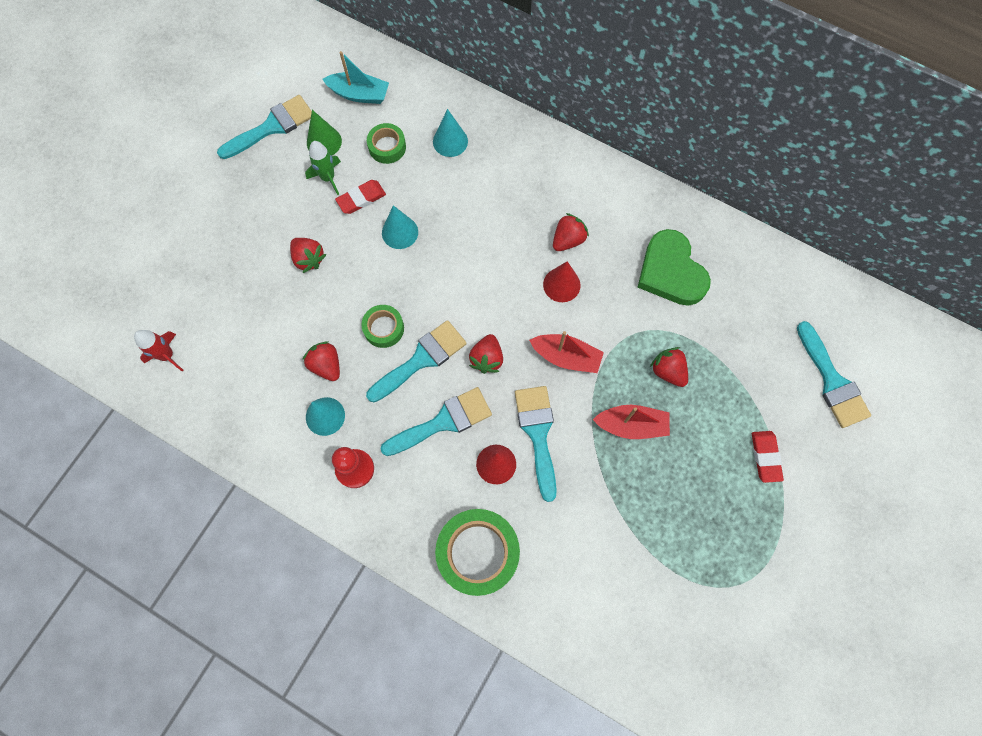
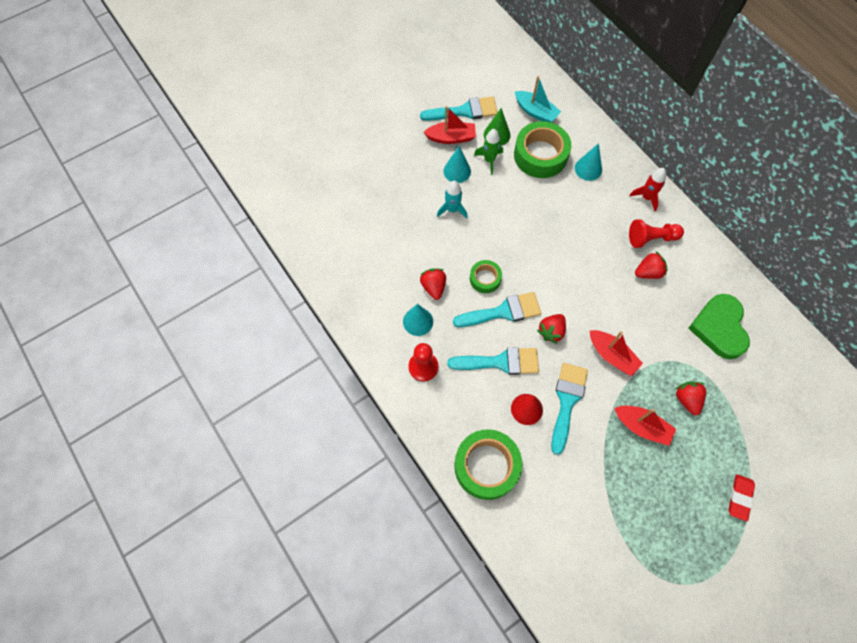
camera: 25 degrees right, 5 degrees down
red rocket [134,330,183,371] -> red rocket moved to [629,168,666,211]
red strawberry [290,238,326,273] -> turquoise rocket [437,181,468,219]
red eraser [335,180,386,214] -> none
green tape [367,123,406,164] -> green tape [514,121,571,178], size x1.85
turquoise cone [382,205,418,249] -> turquoise cone moved to [444,146,471,183]
red cone [543,261,580,302] -> none
turquoise brush [797,321,871,428] -> none
none -> red boat [424,106,476,144]
none -> red pawn [629,219,684,248]

